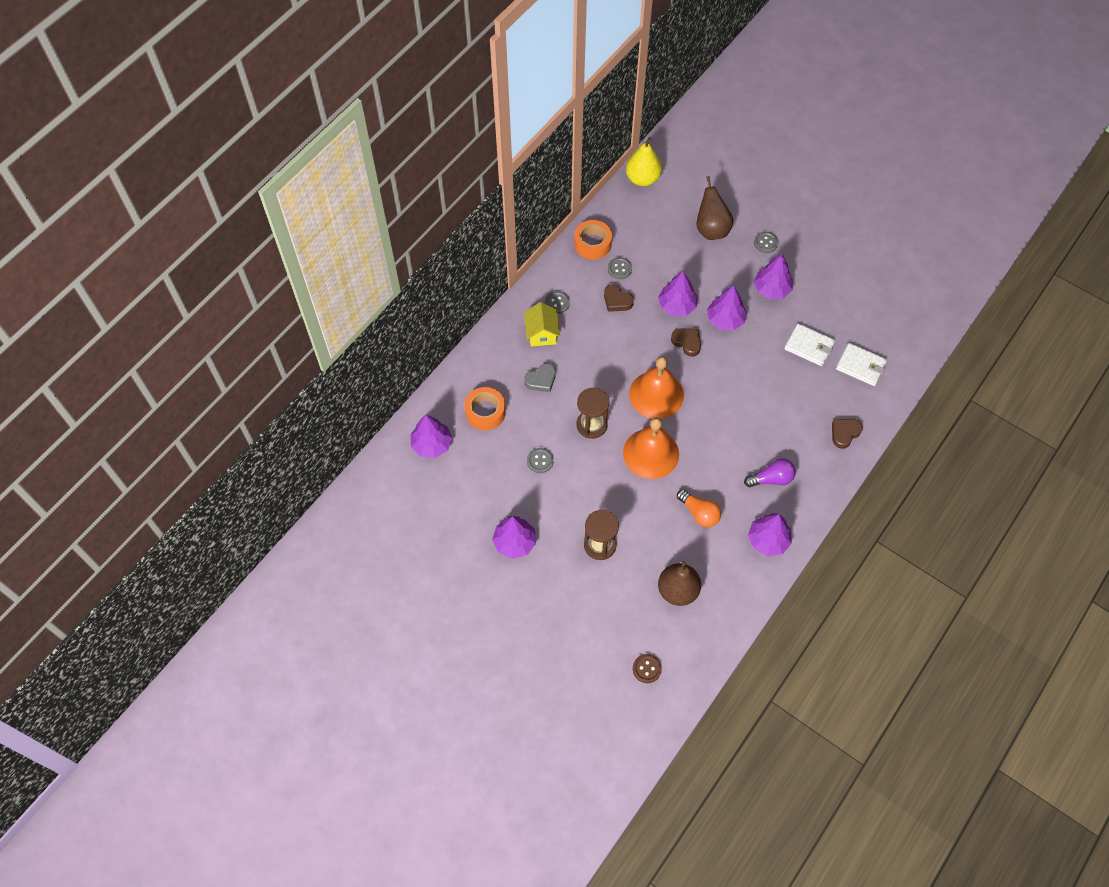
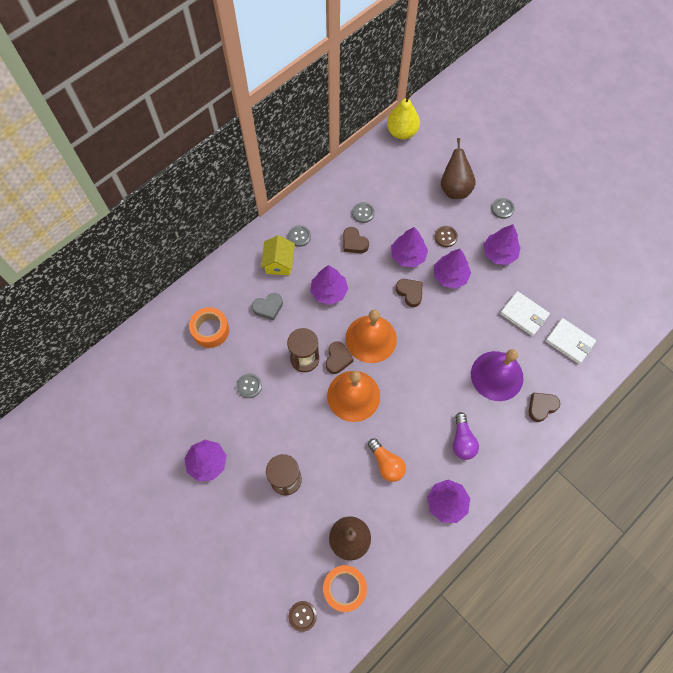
camera: 10 degrees right, 5 degrees up
purple tree [411,415,452,458] -> purple tree moved to [310,265,348,305]
orange tape [574,220,612,260] -> orange tape moved to [323,565,367,612]
purple light bulb [744,458,796,487] -> purple light bulb turned 90 degrees clockwise [453,412,479,460]
none -> brown heart [326,341,354,374]
none -> brown button [434,226,458,247]
none -> purple bell [471,349,524,401]

